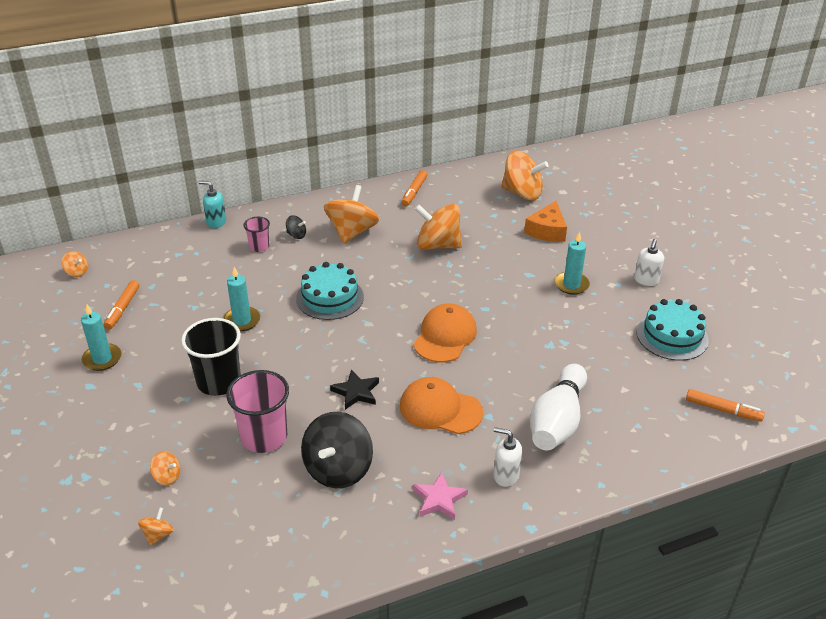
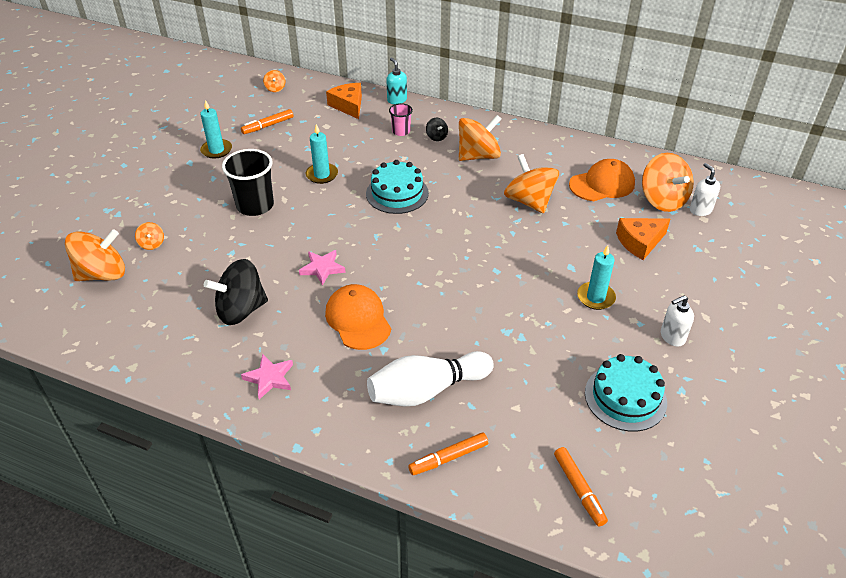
camera: 45 degrees right, 5 degrees up
orange spinning top [138,507,174,546] -> orange spinning top [65,229,125,281], size x2.24
pink cup [226,370,289,453] -> none
black star [330,370,379,410] -> pink star [299,250,346,286]
orange marker [401,170,427,206] -> orange marker moved to [408,432,488,475]
orange cap [414,304,477,362] -> orange cap moved to [569,159,635,201]
white soap dispenser [494,427,522,487] -> white soap dispenser moved to [690,163,720,216]
none -> orange cheese [326,83,362,119]

